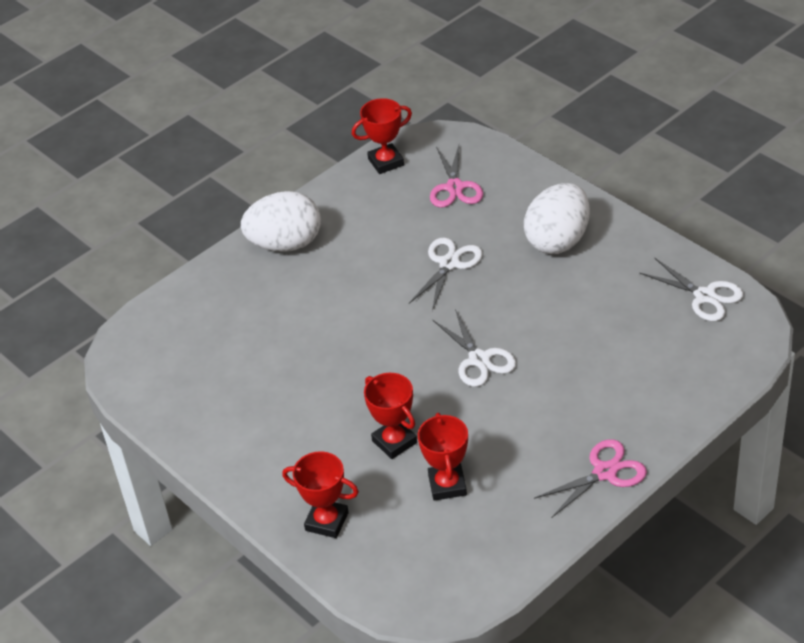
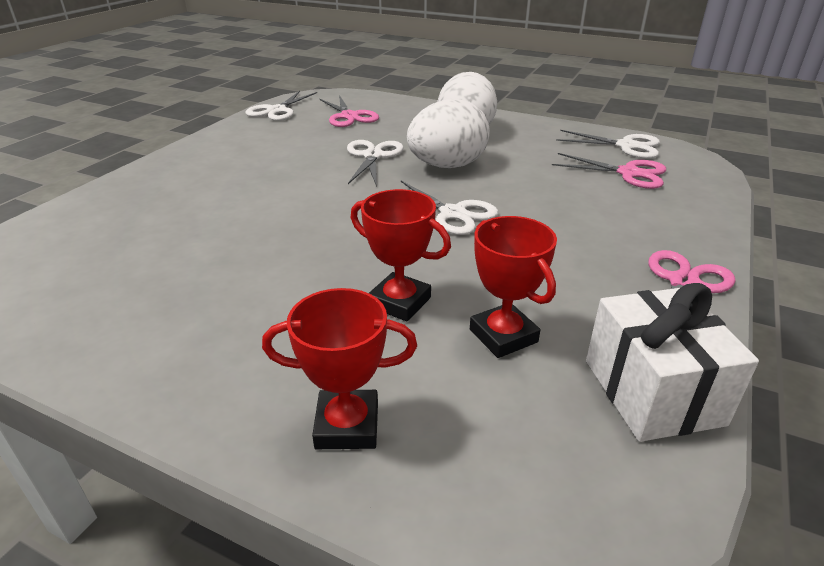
camera: 25 degrees left, 10 degrees down
white egg [241,191,321,252] -> white egg moved to [407,99,490,168]
red trophy [352,98,412,174] -> white scissors [246,91,317,121]
none -> pink scissors [552,153,666,189]
none -> white gift [586,283,759,442]

